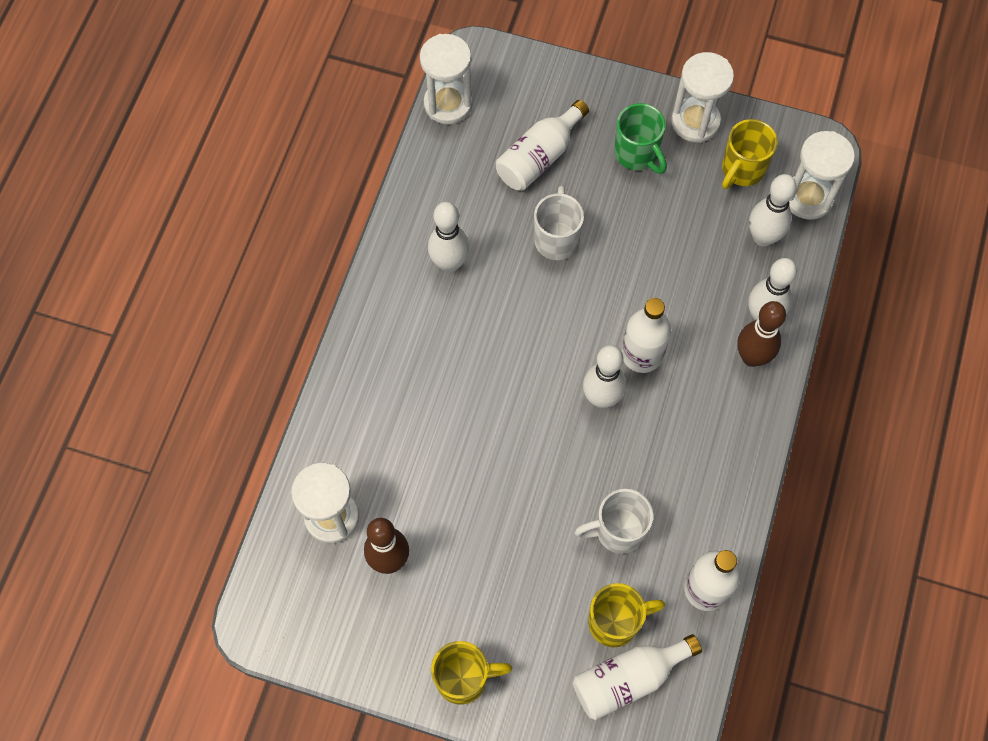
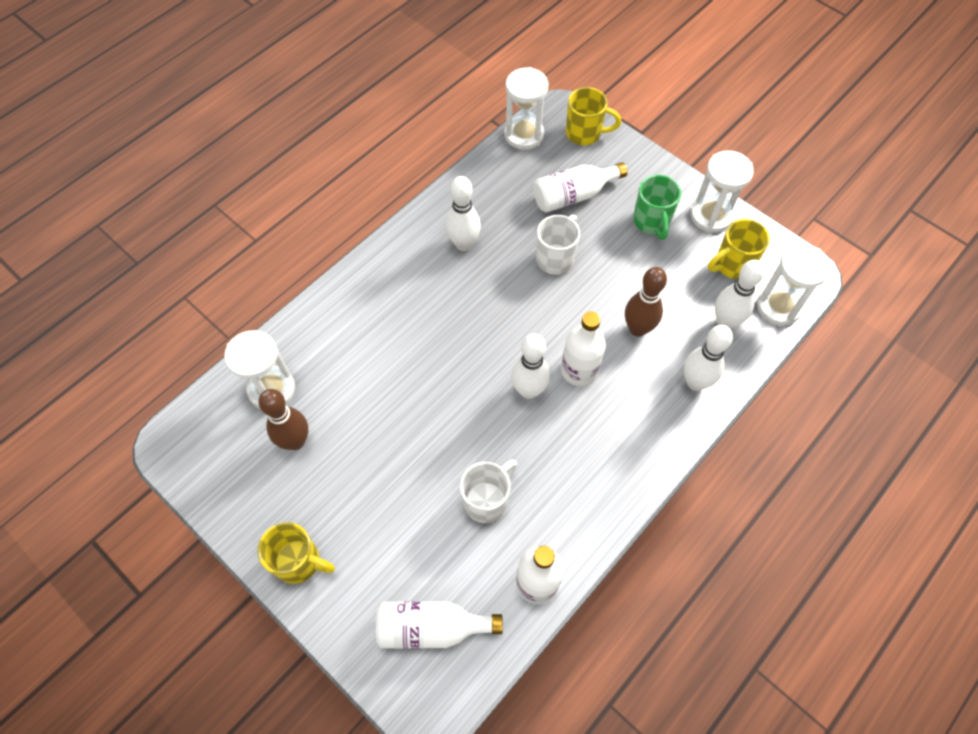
camera: 25 degrees right, 5 degrees down
white mug [575,489,653,554] -> white mug turned 120 degrees clockwise [460,460,517,523]
yellow mug [588,583,665,647] -> yellow mug moved to [566,87,621,145]
brown bowling pin [737,301,786,367] -> brown bowling pin moved to [625,267,667,337]

